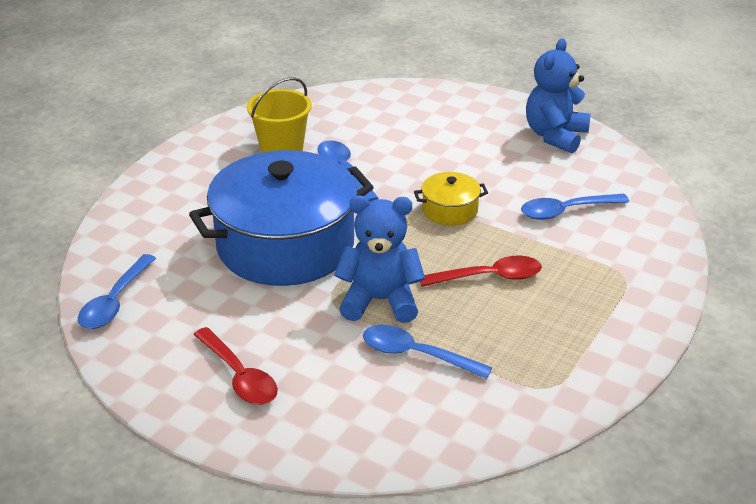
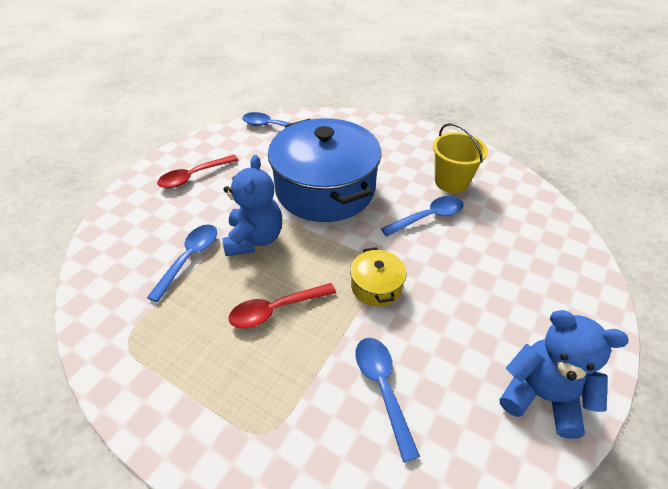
camera: 90 degrees right, 10 degrees up
red spoon [420,256,542,287] -> red spoon turned 75 degrees clockwise [229,283,336,328]

